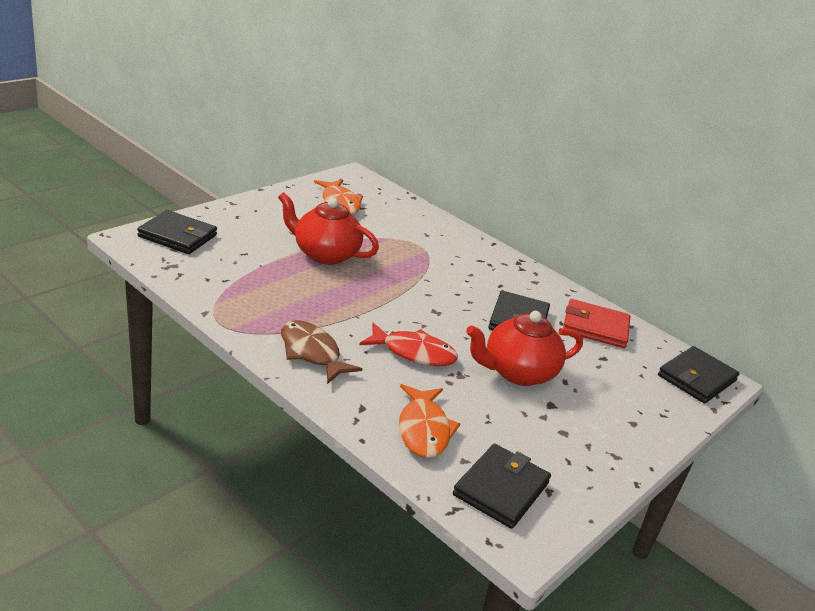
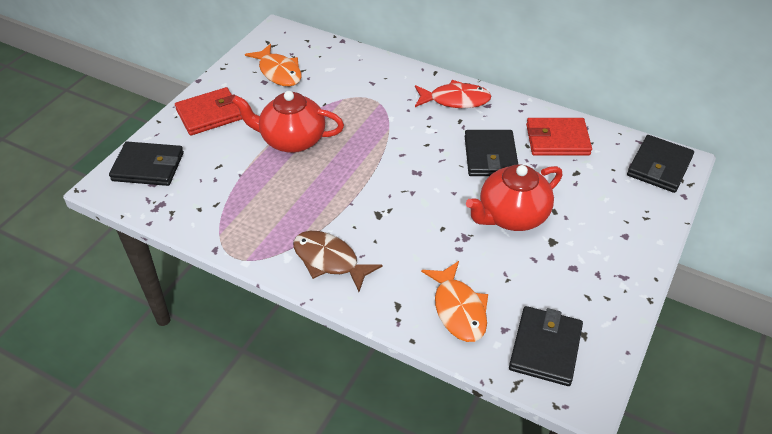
camera: 10 degrees left, 15 degrees up
red fish [359,322,458,366] -> red fish moved to [415,80,491,108]
none -> red wallet [175,87,242,136]

